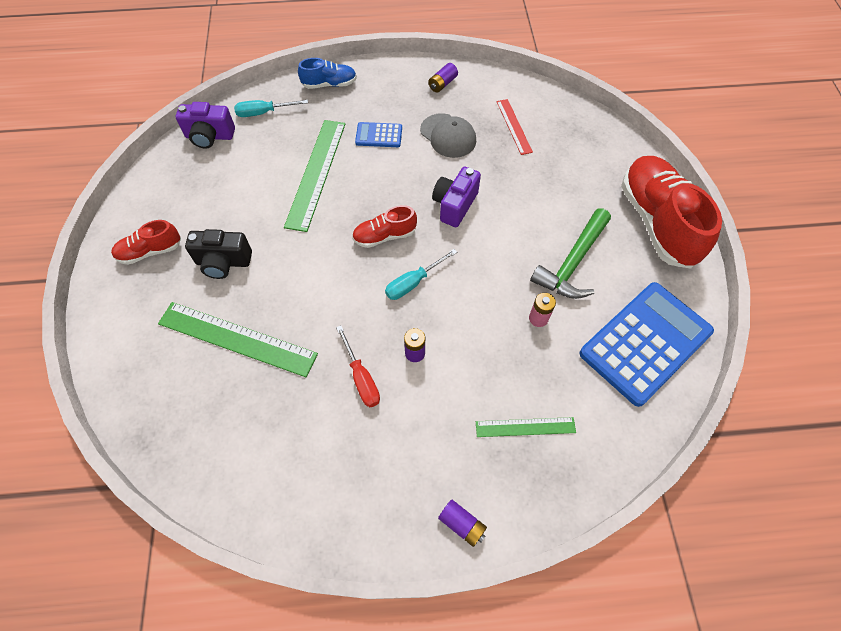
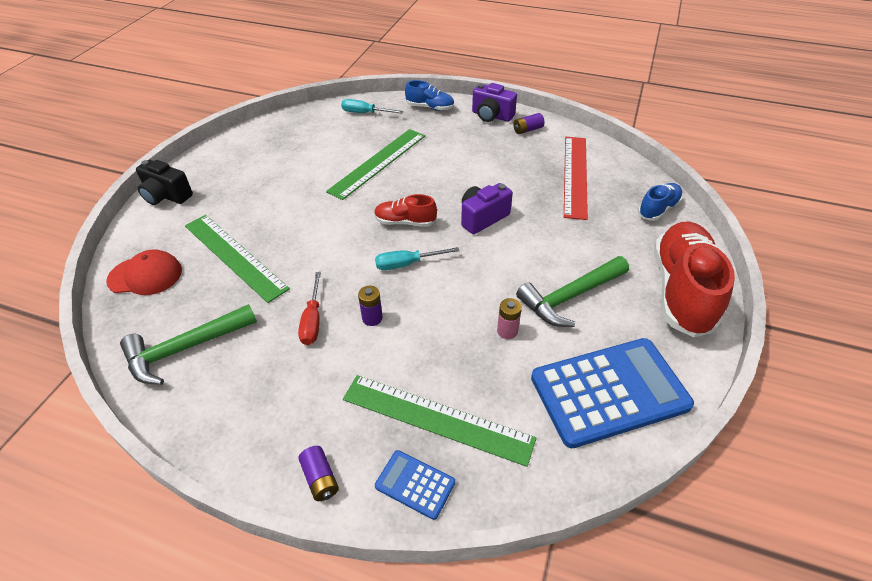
camera: 25 degrees right, 15 degrees down
red shoe [111,220,181,265] -> none
purple camera [176,102,235,149] -> purple camera moved to [472,83,517,122]
black camera [185,229,252,279] -> black camera moved to [136,160,193,205]
blue calculator [355,122,402,147] -> blue calculator moved to [375,450,455,520]
grey cap [420,113,476,158] -> none
green ruler [476,417,576,437] -> green ruler [343,375,536,467], size x1.80
red ruler [497,99,533,155] -> red ruler [564,137,588,220], size x1.80
none -> red cap [106,249,182,295]
none -> green hammer [120,304,257,385]
none -> blue shoe [638,183,683,221]

